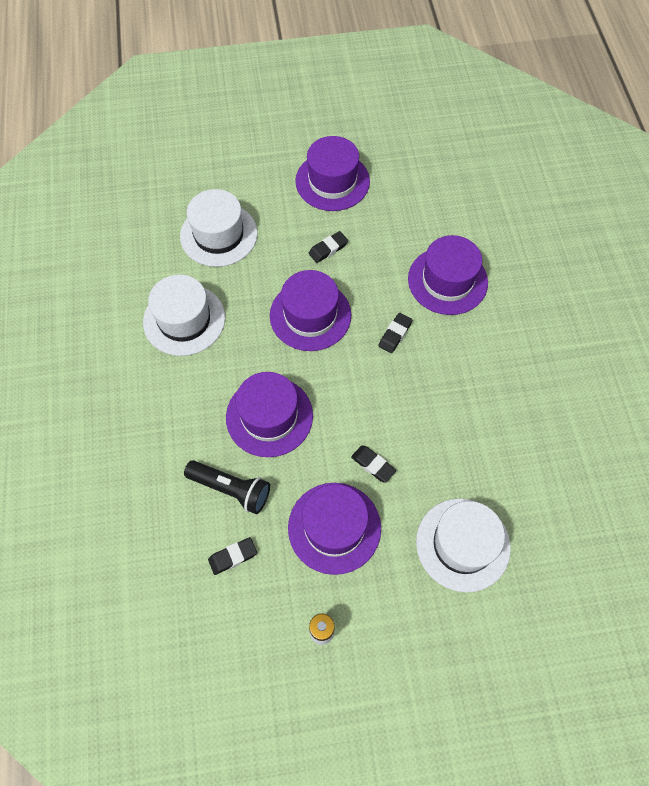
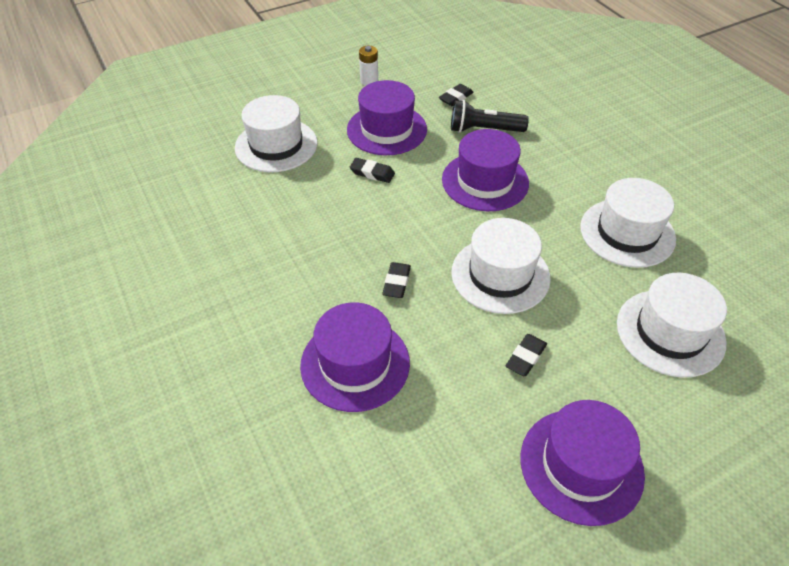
camera: 160 degrees right, 15 degrees down
purple hat [270,270,351,351] -> white hat [451,218,551,314]

